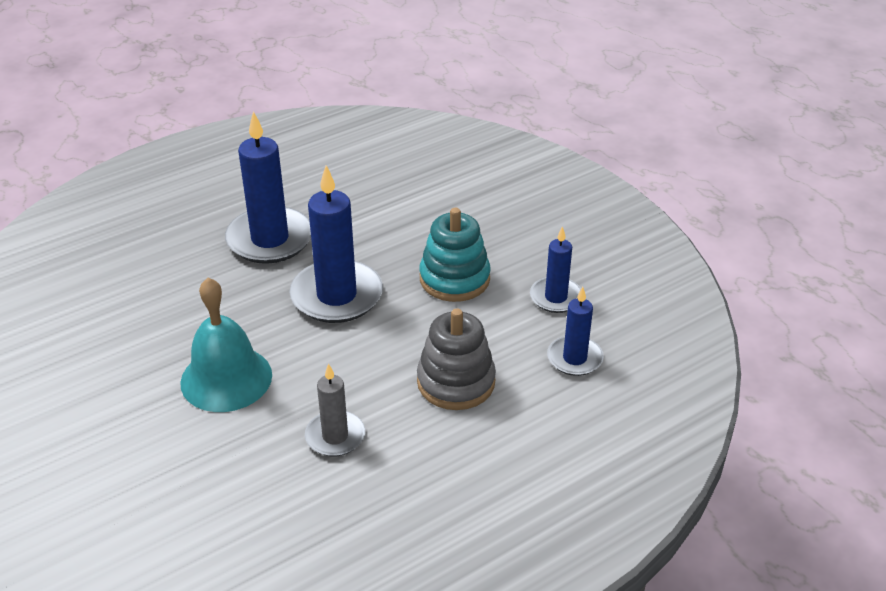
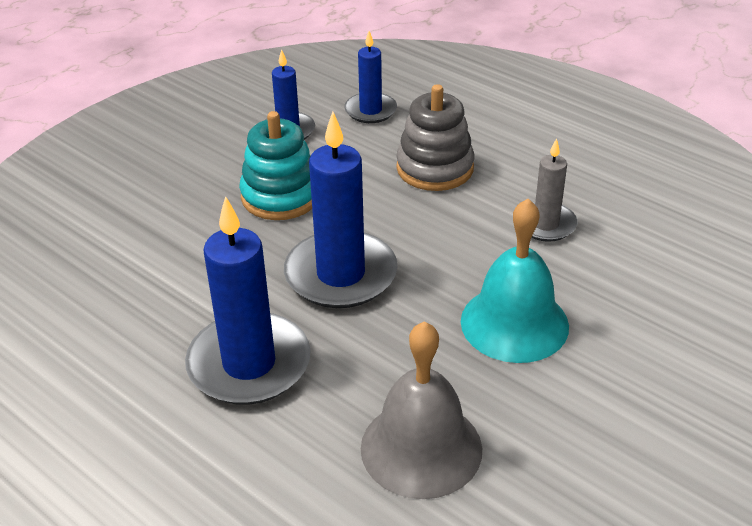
camera: 105 degrees left, 0 degrees up
none -> grey bell [361,321,482,499]

